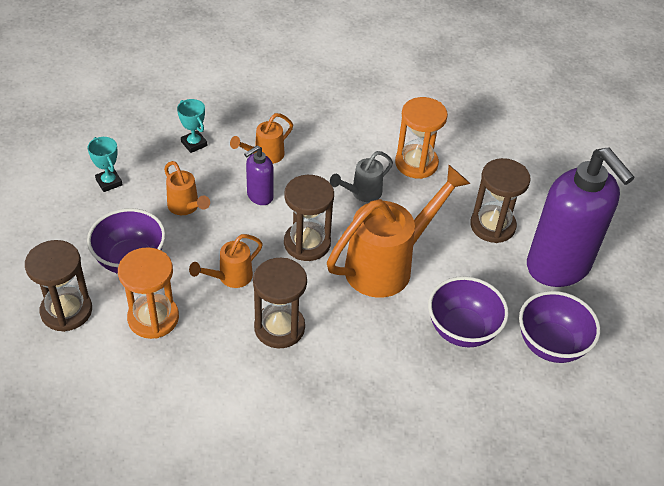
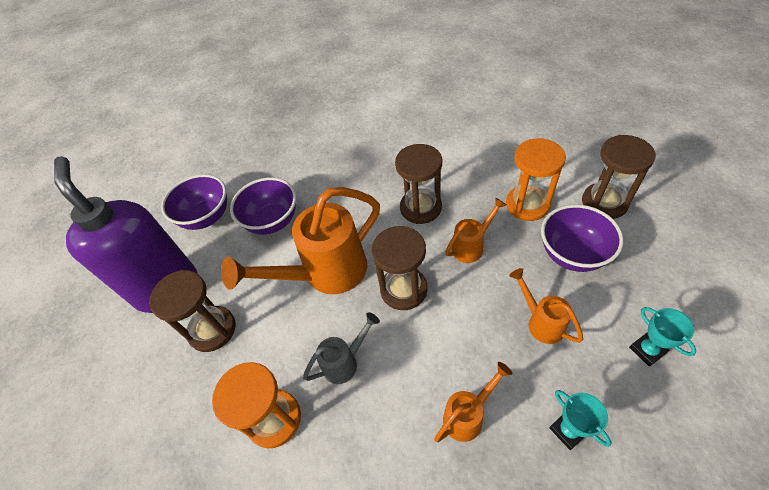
camera: 170 degrees left, 5 degrees up
purple soap dispenser [244,146,274,205] -> none

